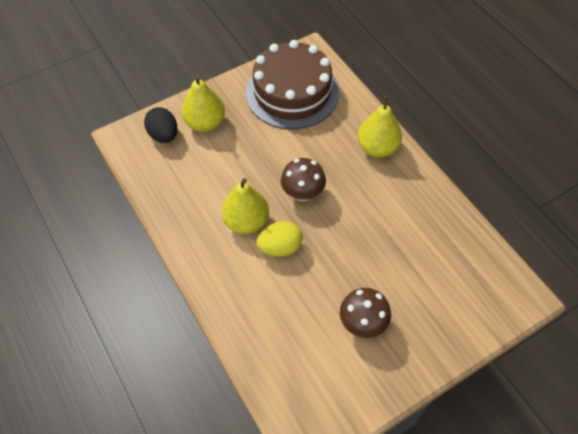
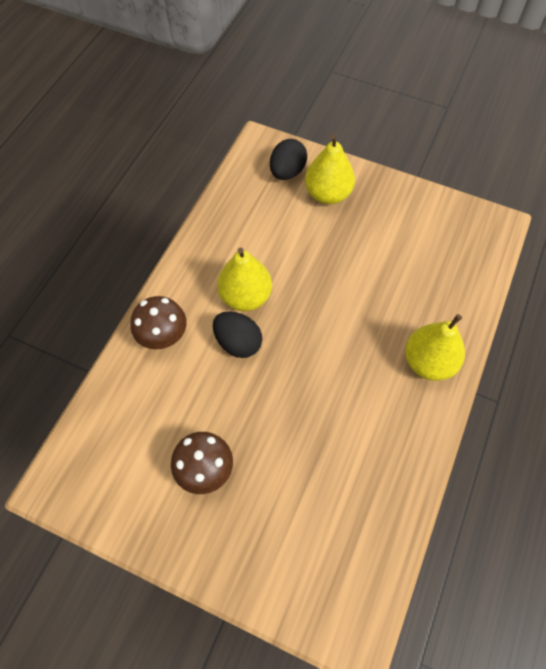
camera: 55 degrees right, 5 degrees up
brown cake [246,40,339,129] -> none
yellow egg [256,221,303,257] -> black egg [213,311,262,358]
brown mushroom [281,158,326,201] -> brown mushroom moved to [131,296,187,349]

